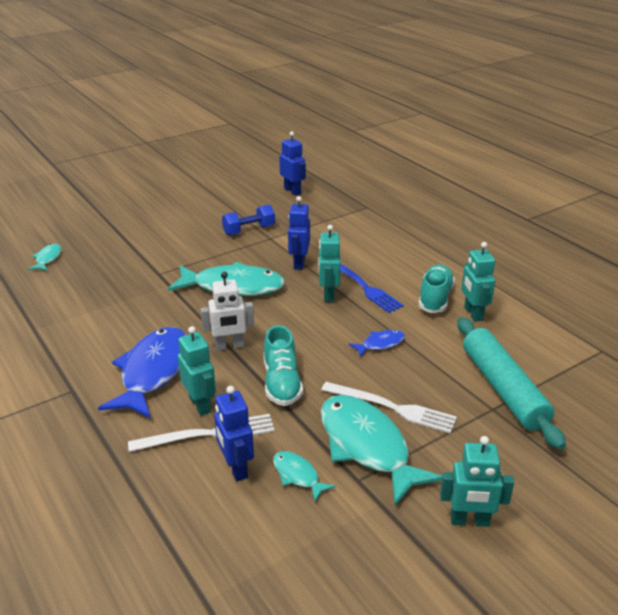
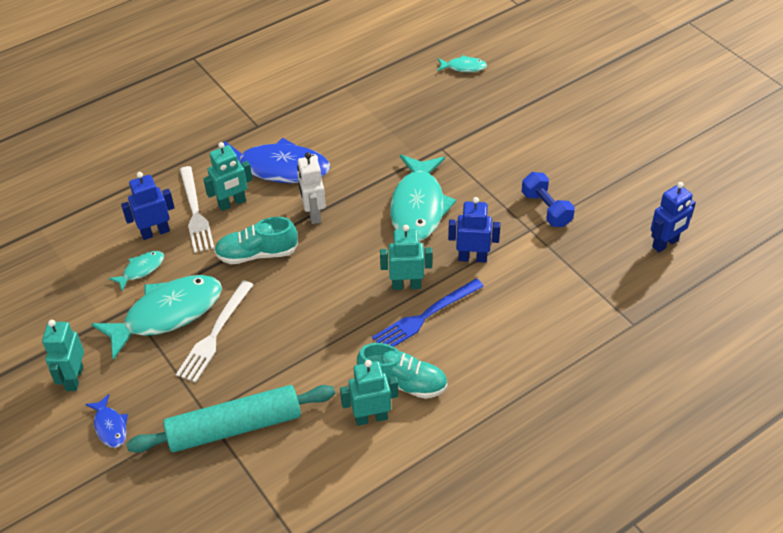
camera: 90 degrees right, 15 degrees up
blue fish [348,330,405,357] -> blue fish moved to [85,394,128,448]

